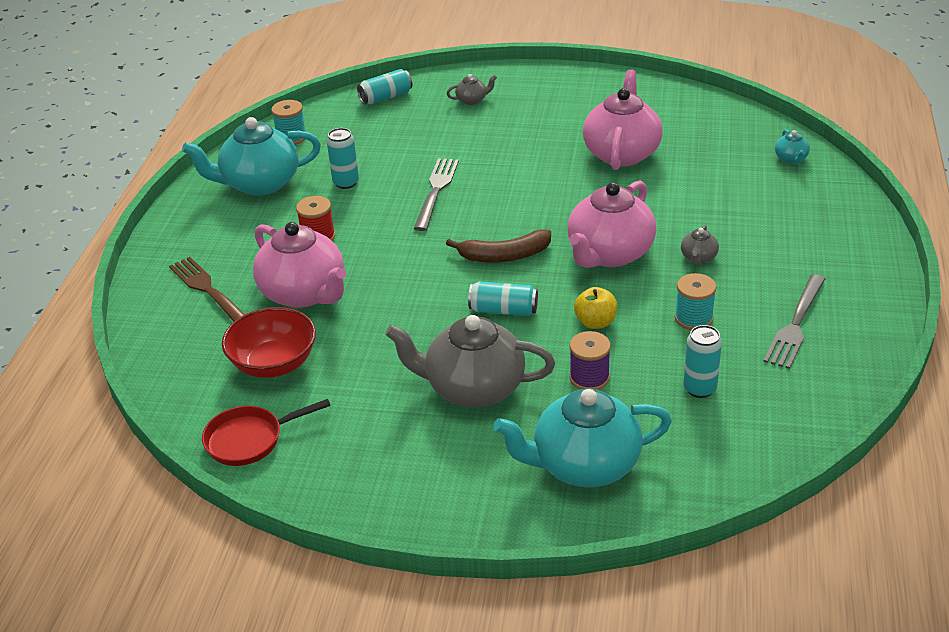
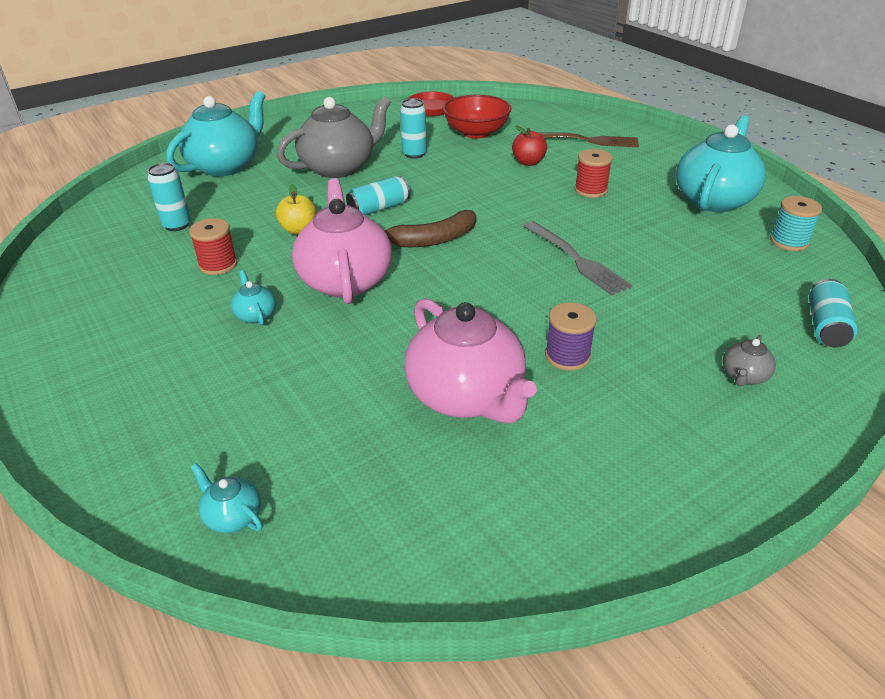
camera: 135 degrees right, 0 degrees up
pink teapot [253,222,346,308] -> red apple [512,125,547,166]
turquoise can [327,128,359,189] -> turquoise can moved to [400,98,427,159]
brown banana [446,229,551,263] -> brown banana turned 150 degrees counterclockwise [384,210,476,247]
purple spool [569,331,611,390] -> purple spool moved to [545,302,597,371]
turquoise spool [675,273,717,330] -> red spool [189,218,238,275]
grey teapot [681,225,719,265] -> turquoise teapot [231,270,276,325]
grey fork [764,274,825,369] -> none

